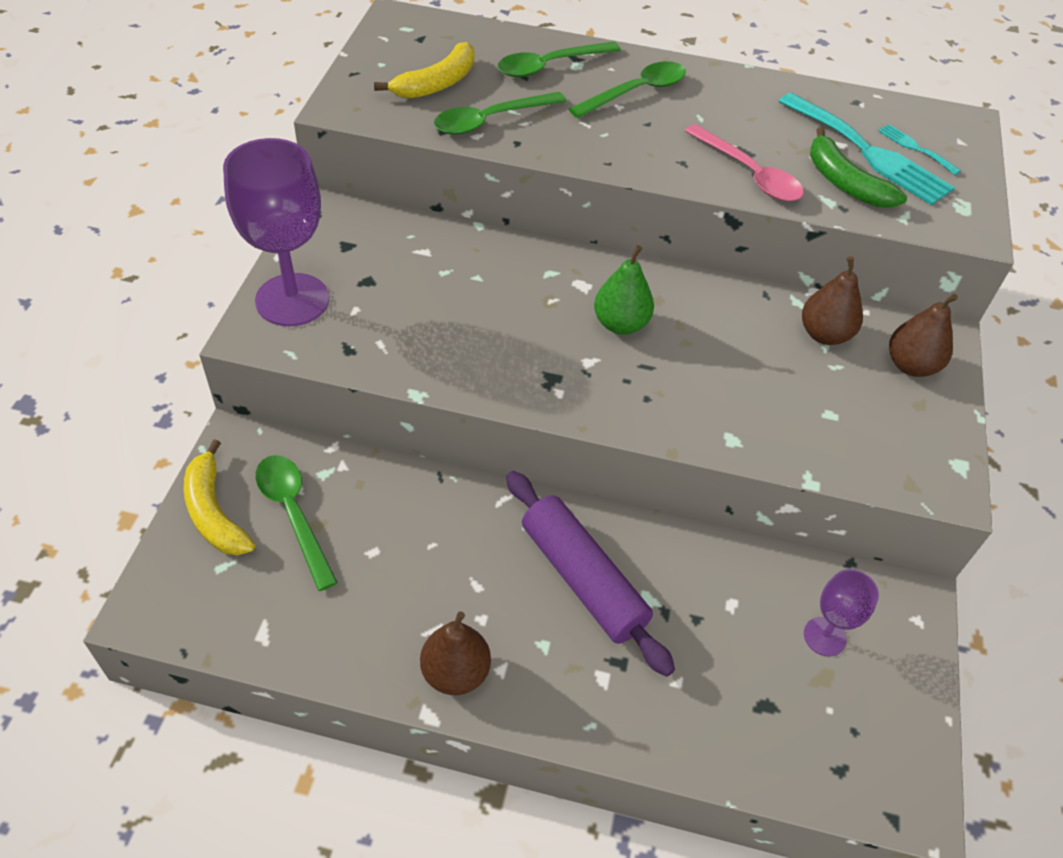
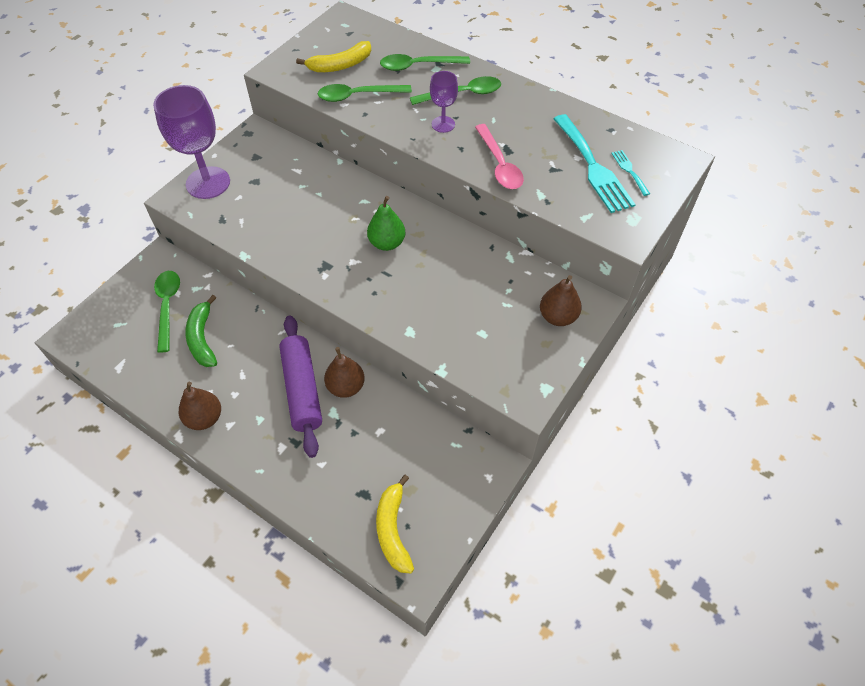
camera: 25 degrees right, 5 degrees up
yellow banana [184,439,255,556] -> yellow banana moved to [376,475,414,573]
brown pear [802,256,863,345] -> brown pear moved to [324,347,365,398]
purple goblet [804,569,879,657] -> purple goblet moved to [430,71,458,133]
green banana [810,127,907,208] -> green banana moved to [185,295,217,367]

